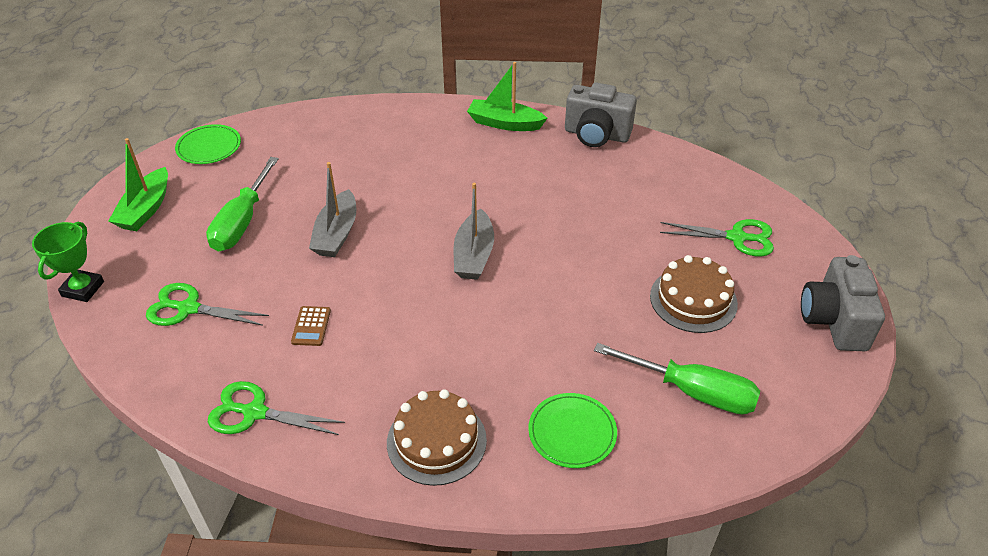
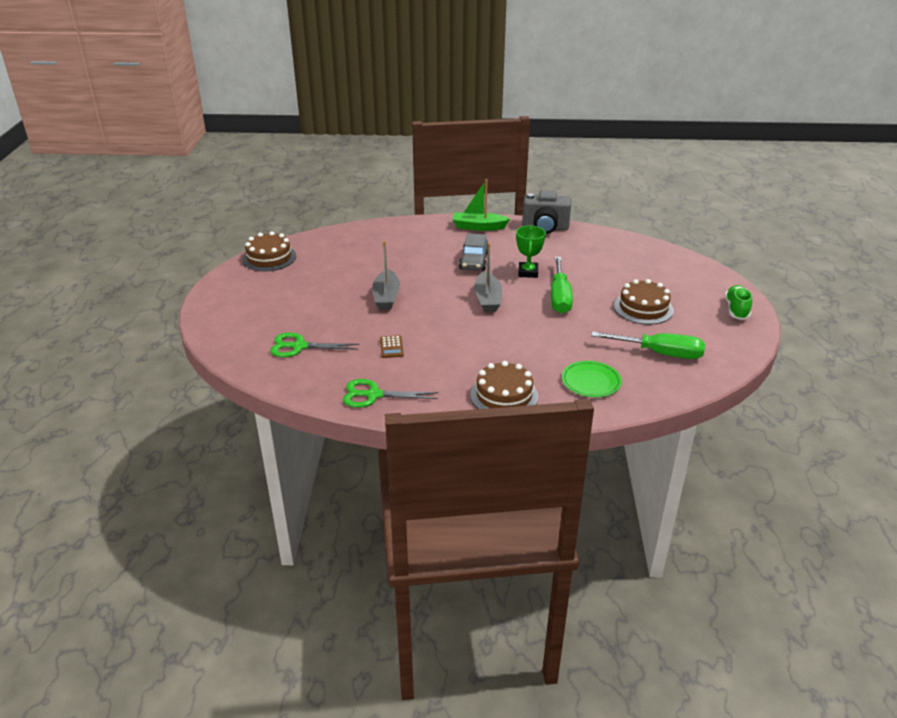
camera: 10 degrees left, 10 degrees down
green trophy [32,222,104,302] -> green trophy moved to [516,226,546,278]
green boat [108,138,168,231] -> none
green plate [175,124,241,164] -> brown cake [242,231,296,271]
green screwdriver [206,157,279,252] -> green screwdriver moved to [551,257,573,314]
green scissors [660,219,774,257] -> none
grey camera [801,255,885,351] -> green shoe [725,285,752,320]
none -> grey car [459,233,488,271]

